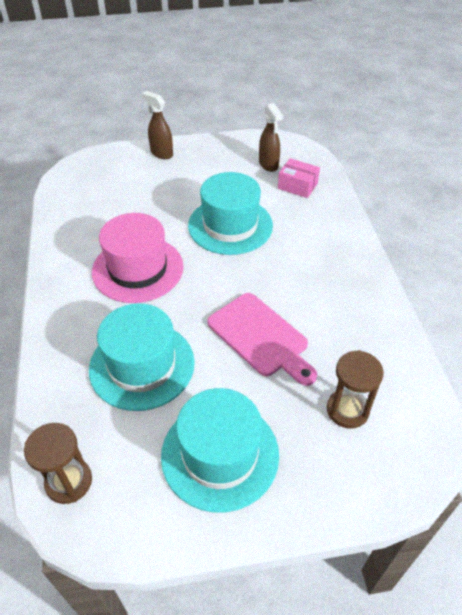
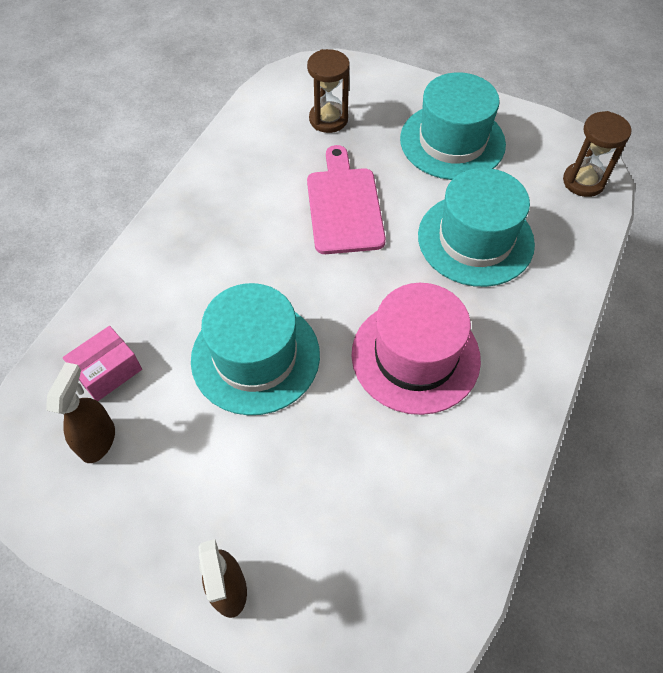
camera: 145 degrees left, 10 degrees up
pink box [278,158,320,198] -> pink box turned 75 degrees clockwise [63,326,142,401]

